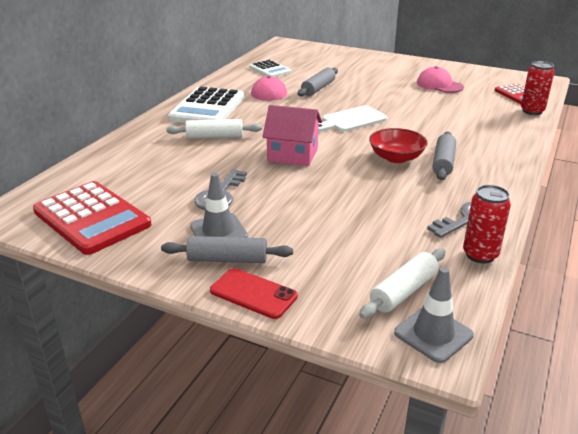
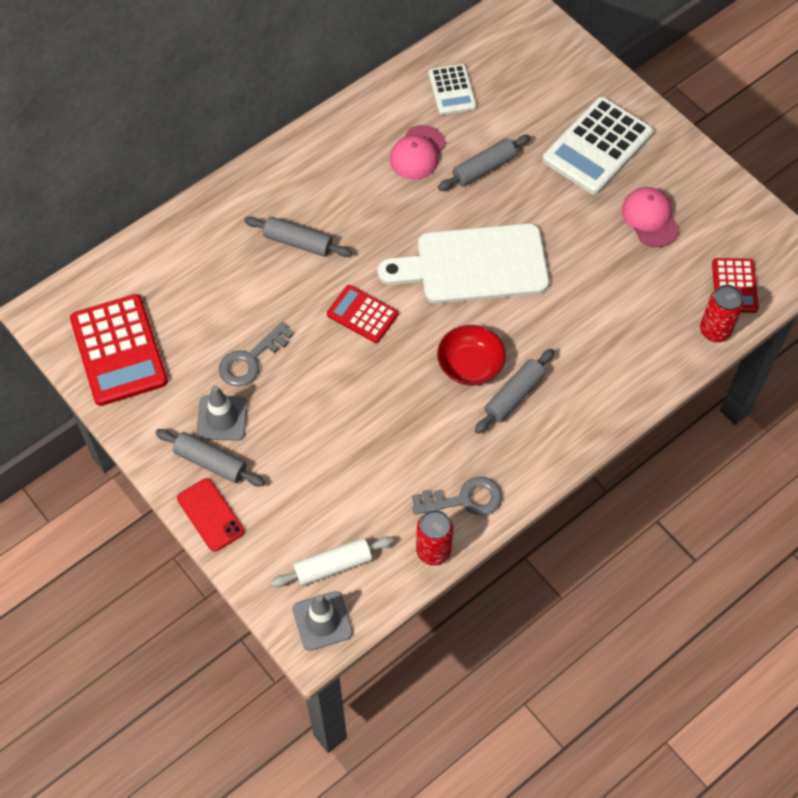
camera: 25 degrees right, 30 degrees up
white rolling pin [166,119,262,139] -> grey rolling pin [244,216,352,257]
white calculator [168,87,244,123] -> white calculator moved to [542,97,653,195]
pink house [262,105,322,166] -> red calculator [327,285,398,343]
white cutting board [318,105,387,132] -> white cutting board [378,223,549,303], size x1.65

